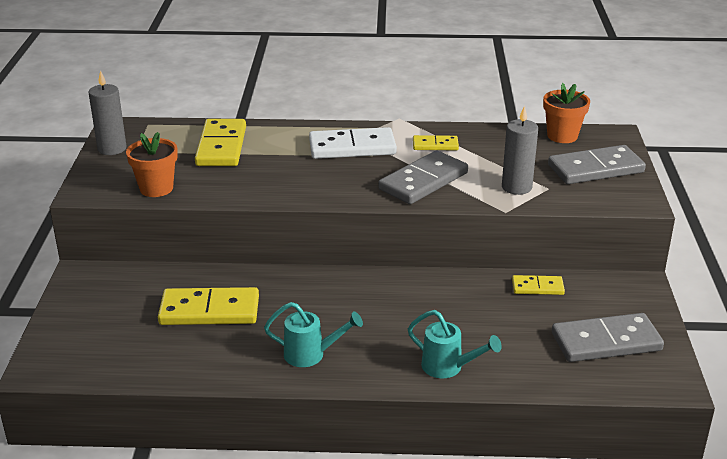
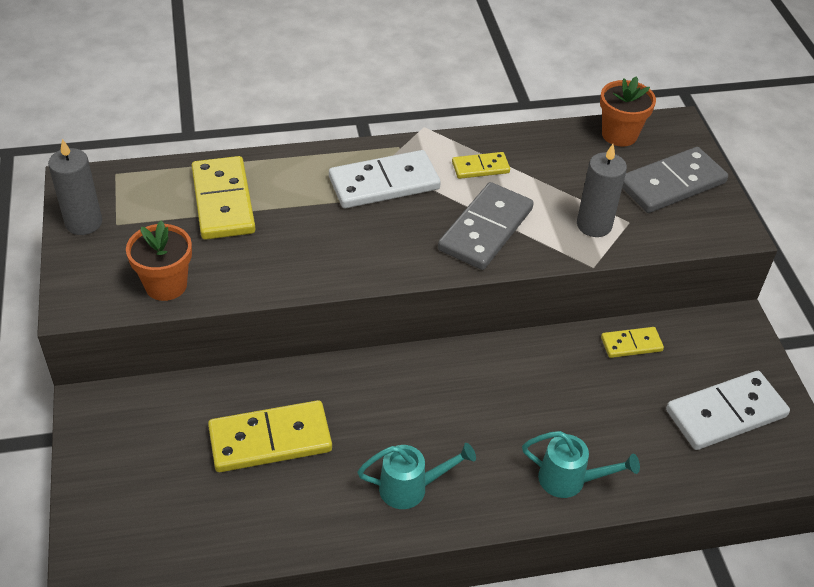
camera: 15 degrees left, 15 degrees up
grey domino [552,313,664,362] -> white domino [666,371,790,450]

